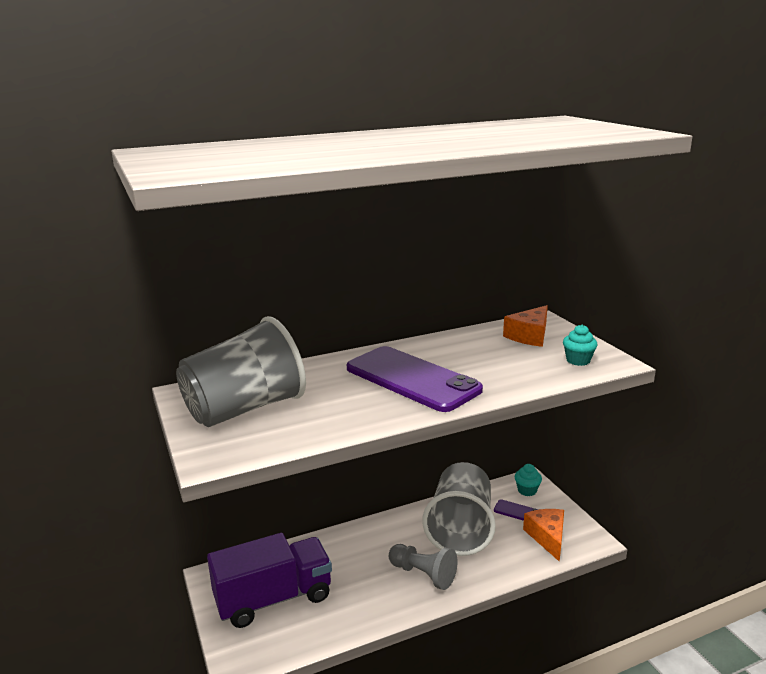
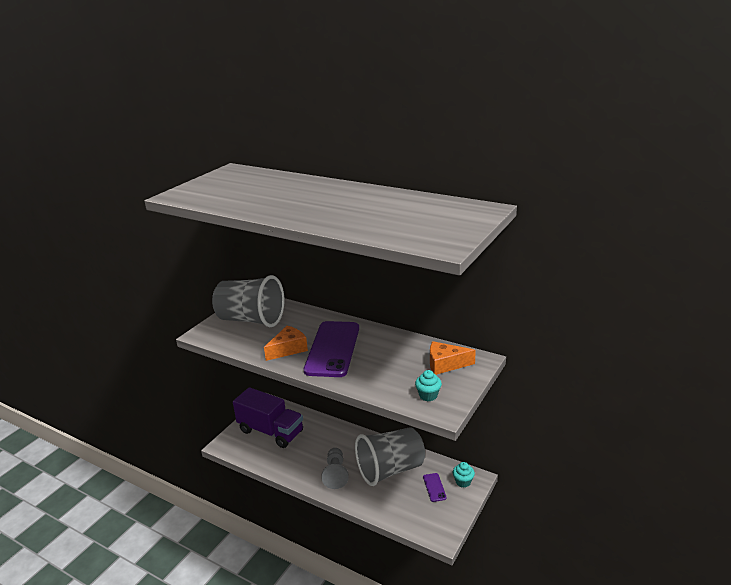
camera: 55 degrees right, 5 degrees up
orange cheese [523,509,564,562] -> orange cheese moved to [264,326,308,361]

